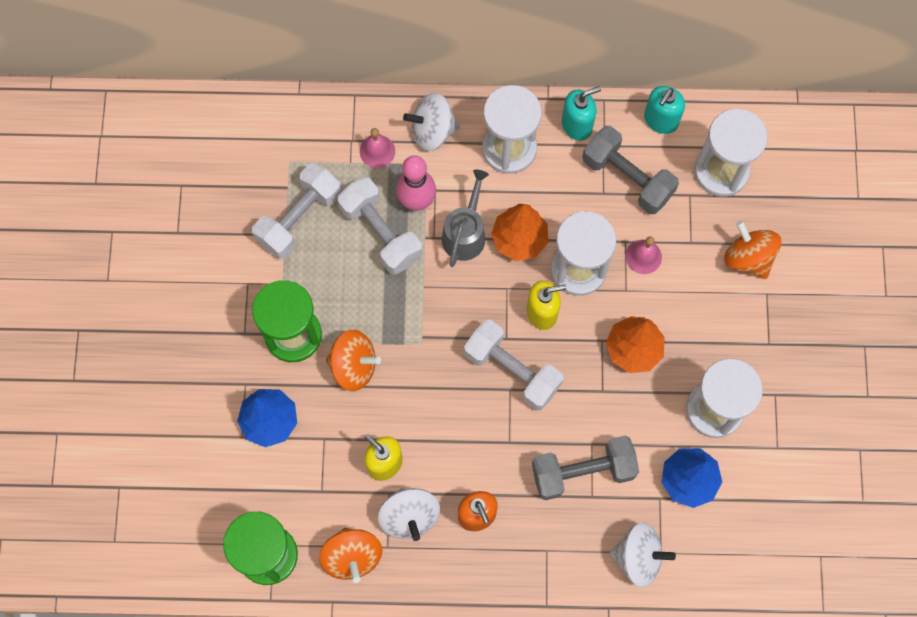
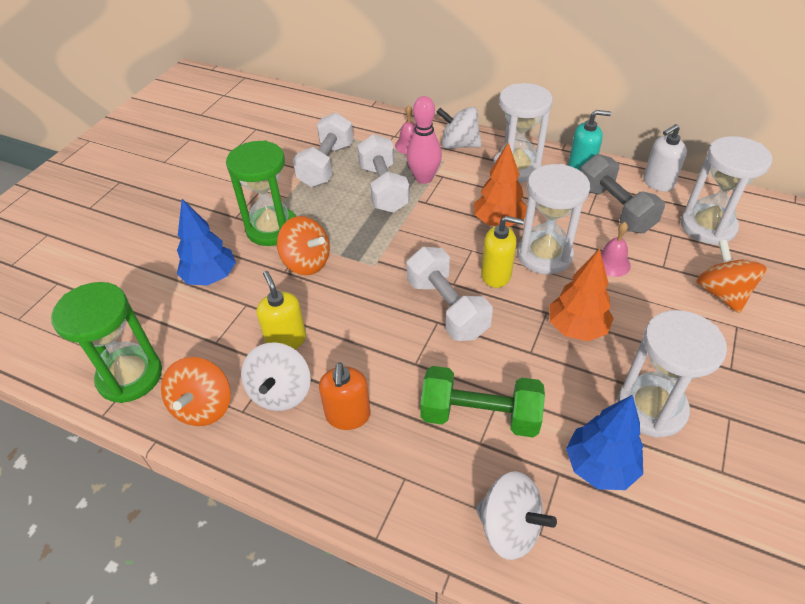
camera: 25 degrees right, 25 degrees down
white dumbbell [252,163,342,259] -> white dumbbell turned 45 degrees counterclockwise [293,112,354,187]
grey watering can [442,170,489,267] -> none
grey dumbbell [532,436,639,500] -> green dumbbell [420,366,545,437]
turquoise soap dispenser [644,86,685,134] -> white soap dispenser [643,124,687,192]

